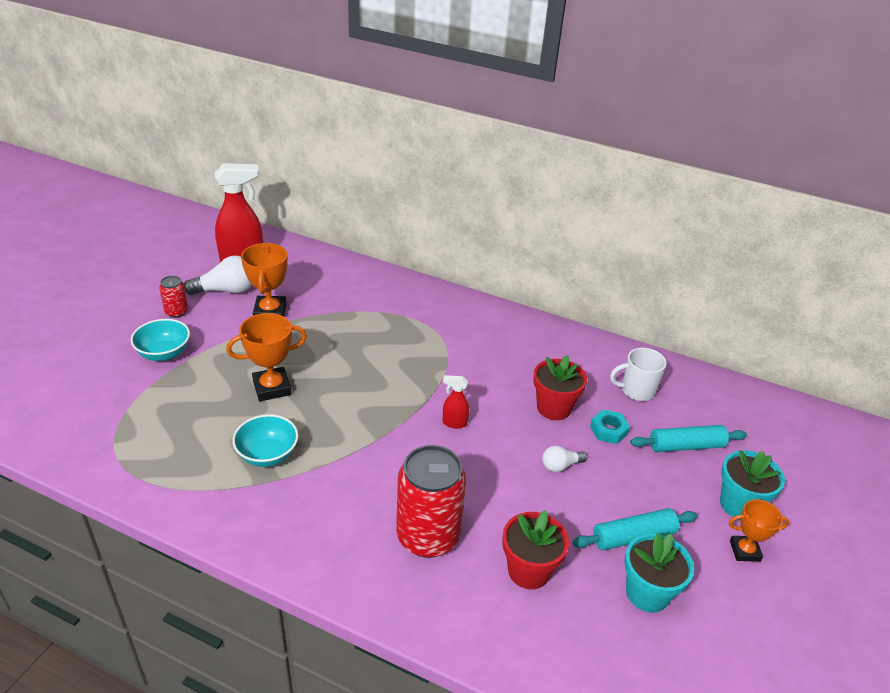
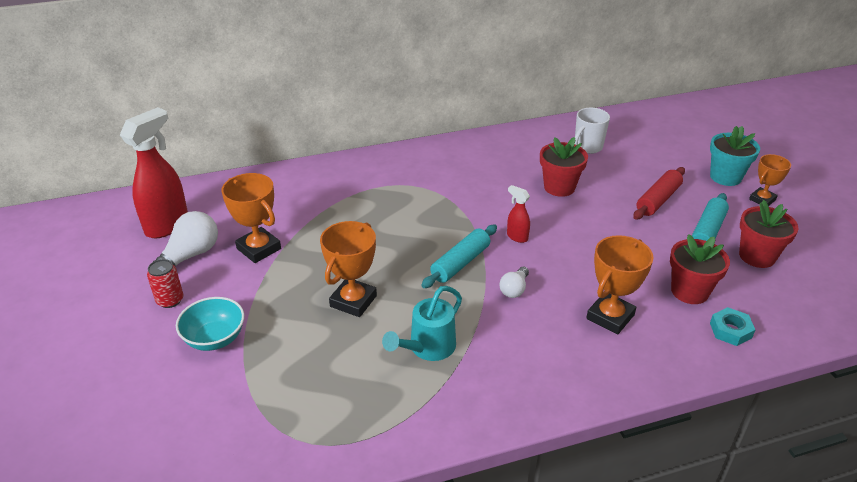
camera: 40 degrees left, 0 degrees up
turquoise bowl [232,414,298,467] -> turquoise watering can [382,286,462,361]
red can [396,445,466,558] -> orange trophy [586,235,654,335]
red spray bottle [443,375,469,429] -> red spray bottle turned 75 degrees clockwise [507,185,530,243]
white light bulb [542,446,588,472] -> white light bulb moved to [500,266,529,298]
turquoise nut [590,410,630,444] -> turquoise nut moved to [710,307,755,346]
turquoise flower pot [624,533,694,613] -> red flower pot [739,200,798,268]
turquoise rolling pin [630,425,747,452] -> turquoise rolling pin moved to [421,225,497,288]
none -> red rolling pin [633,167,685,220]

